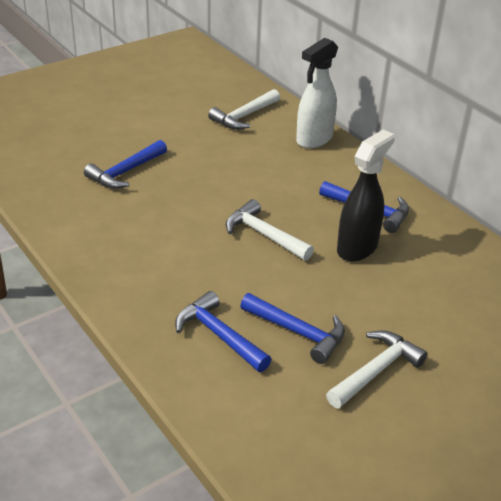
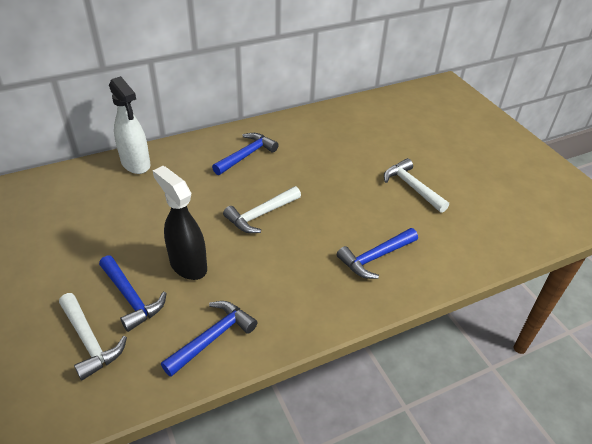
camera: 80 degrees left, 5 degrees up
white hammer [208,89,280,129] -> white hammer moved to [59,293,127,380]
blue hammer [240,293,345,364] -> blue hammer moved to [161,301,257,377]
black spray bottle [337,130,395,262] -> black spray bottle moved to [153,166,207,280]

